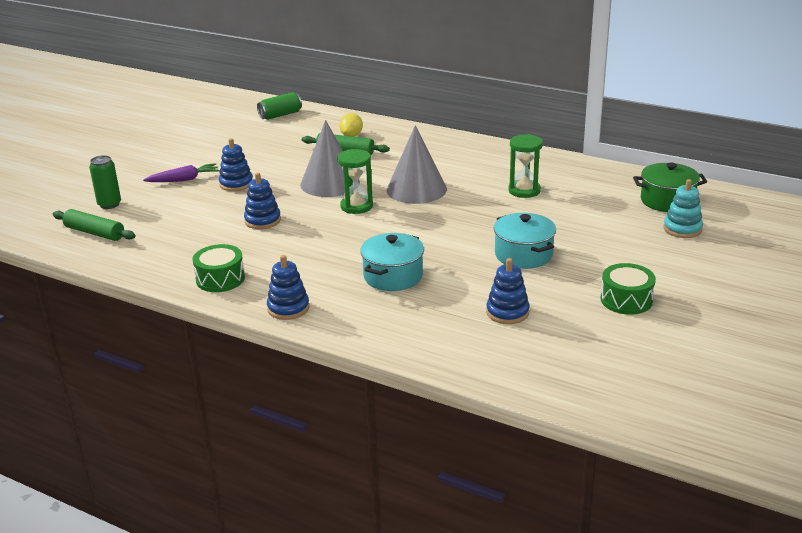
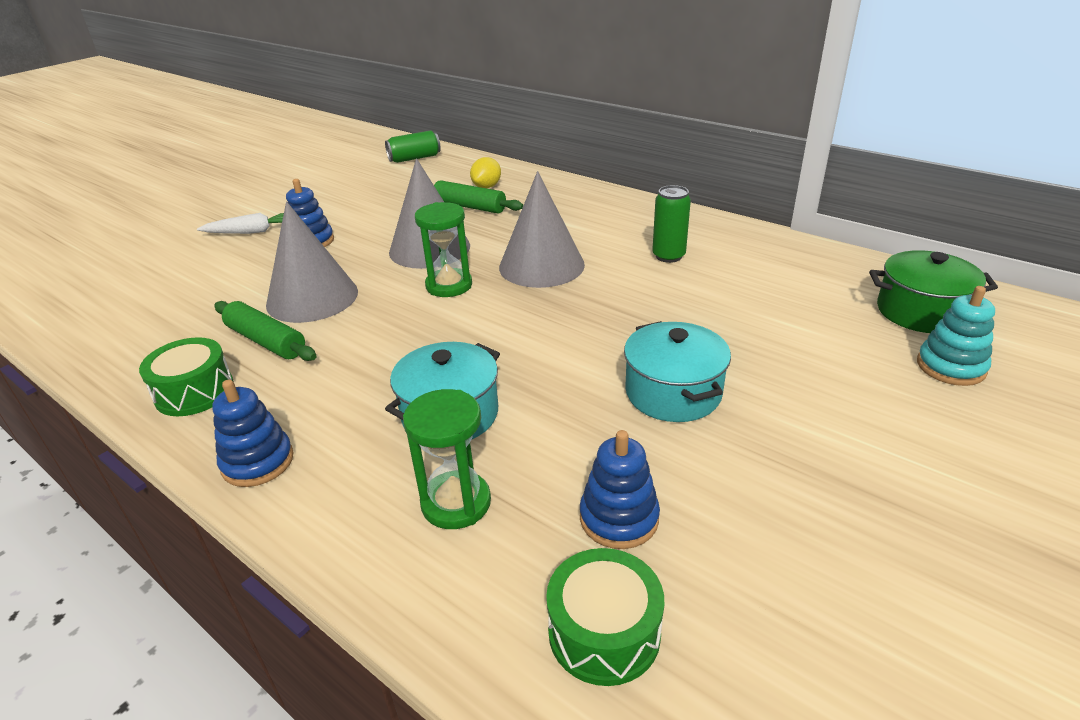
camera: 10 degrees right, 5 degrees up
green rolling pin [53,209,135,241] -> green rolling pin moved to [214,301,317,361]
green can [89,155,121,209] -> green can moved to [652,185,691,263]
purple carrot [143,163,220,182] -> white carrot [197,213,284,234]
blue stacking toy [244,173,281,229] -> grey cone [266,201,358,323]
green hourglass [508,134,543,198] -> green hourglass moved to [403,389,491,529]
green drum [601,263,656,315] -> green drum moved to [546,548,664,686]

